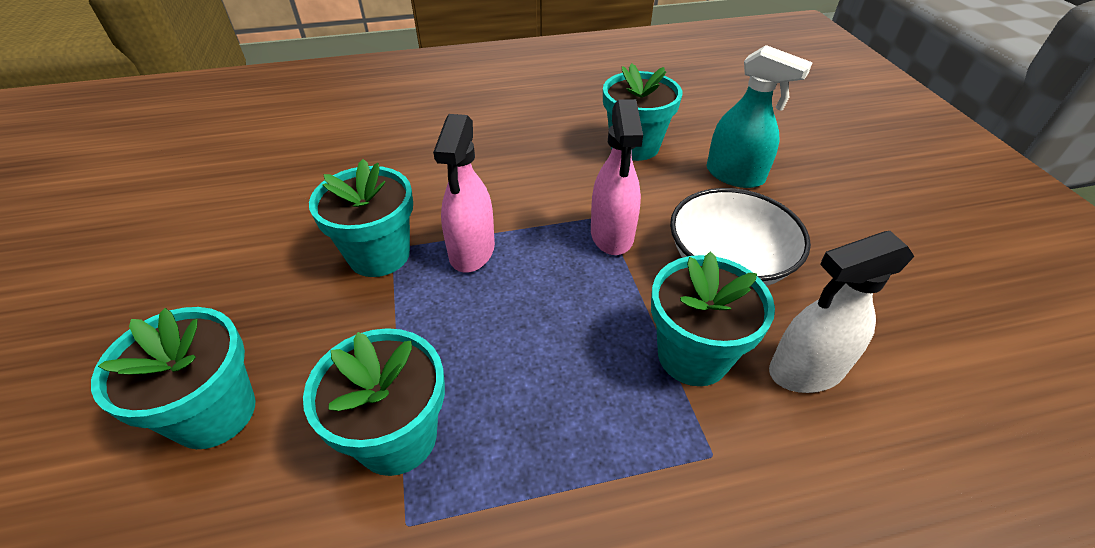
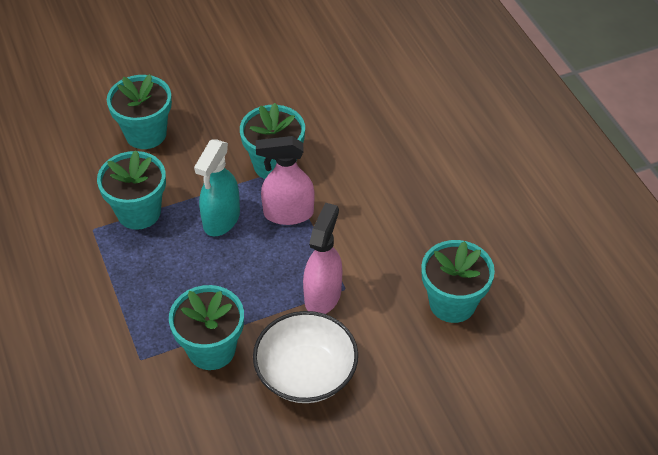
camera: 80 degrees right, 5 degrees up
pink spray bottle [591,99,643,255] -> pink spray bottle turned 120 degrees clockwise [303,203,342,314]
turquoise spray bottle [707,45,813,188] -> turquoise spray bottle moved to [194,139,240,236]
white spray bottle [769,231,915,393] -> none

